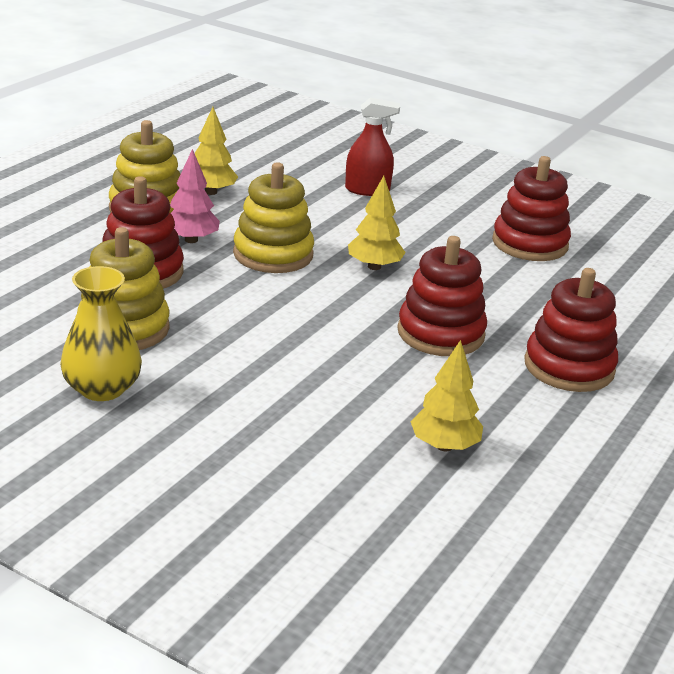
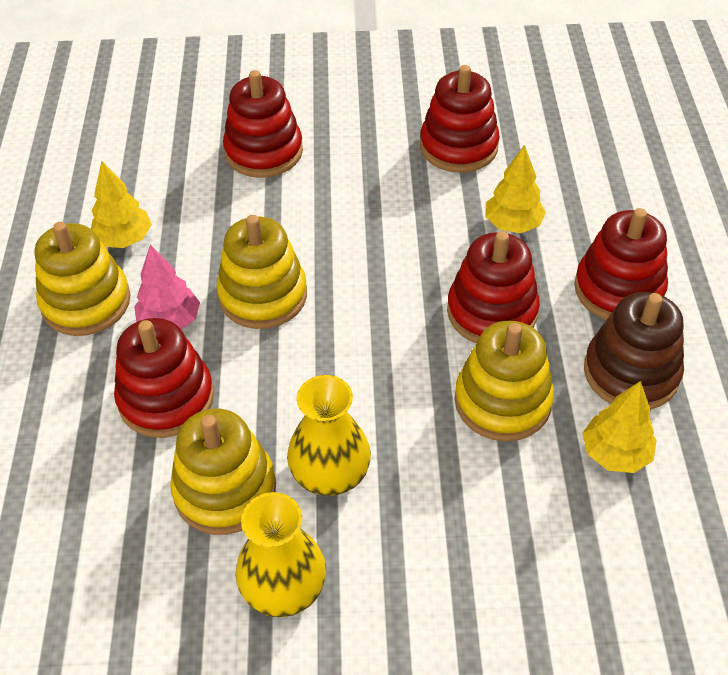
camera: 30 degrees left, 20 degrees up
red spray bottle [345,98,400,196] -> red stacking toy [223,70,303,178]
yellow tree [348,176,406,270] -> yellow tree moved to [486,145,546,233]
none -> yellow vase [287,375,371,496]
none -> yellow stacking toy [455,321,554,442]
none -> brown stacking toy [584,292,684,410]

